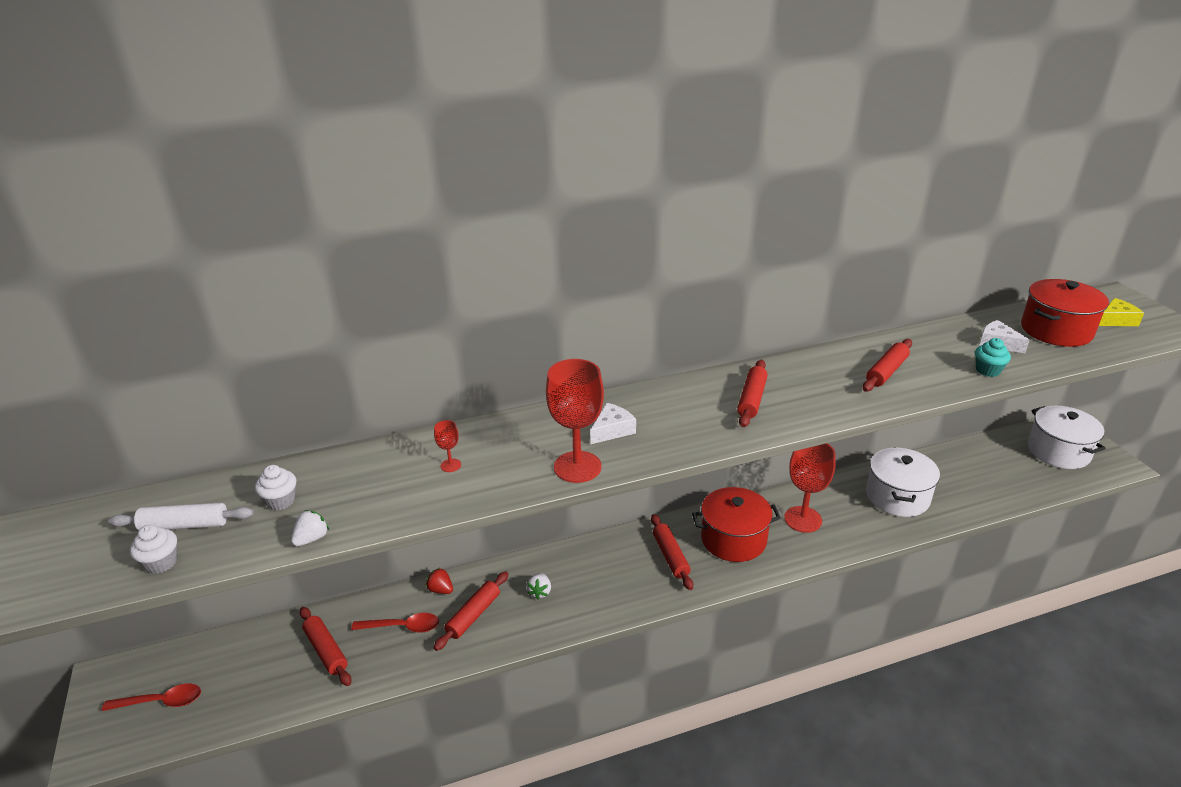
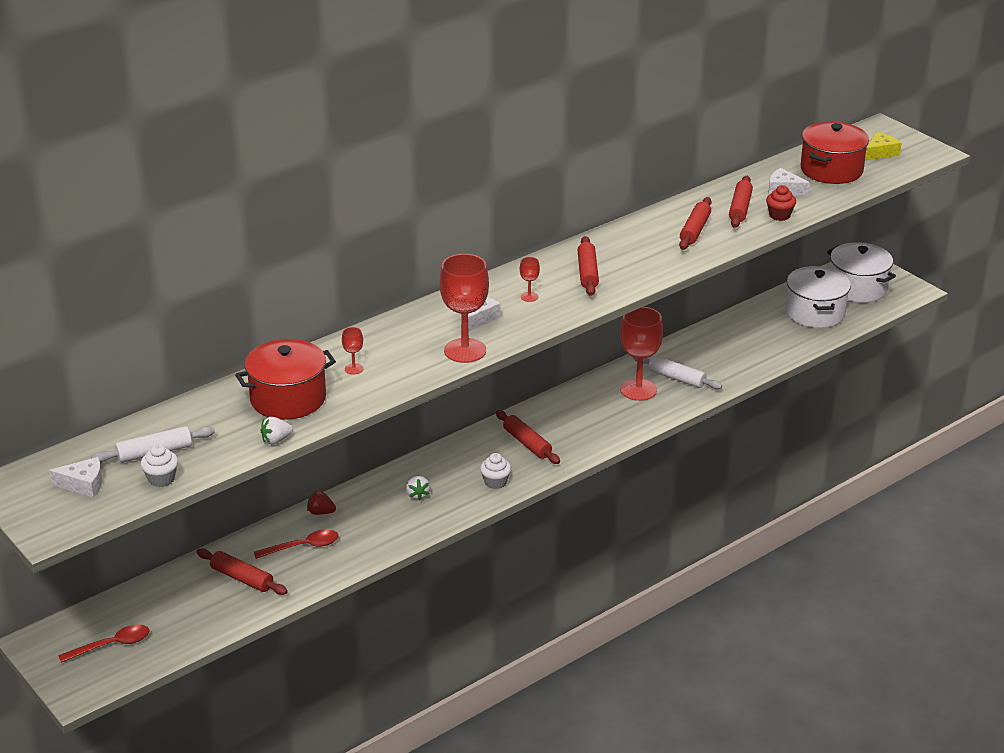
camera: 20 degrees left, 0 degrees up
white cupcake [255,465,296,510] -> white cupcake moved to [480,453,511,489]
white strawberry [291,510,329,546] -> white strawberry turned 135 degrees counterclockwise [260,417,293,444]
red rolling pin [433,571,508,651] -> red rolling pin moved to [729,176,753,228]
red pot [692,487,781,562] -> red pot moved to [235,339,336,420]
white pot [866,447,940,517] -> white pot moved to [786,266,851,328]
turquoise cupcake [975,338,1011,377] -> red cupcake [766,185,796,221]
none -> white cheese [49,457,102,498]
none -> red goblet [520,257,540,302]
none -> white rolling pin [633,355,722,389]

